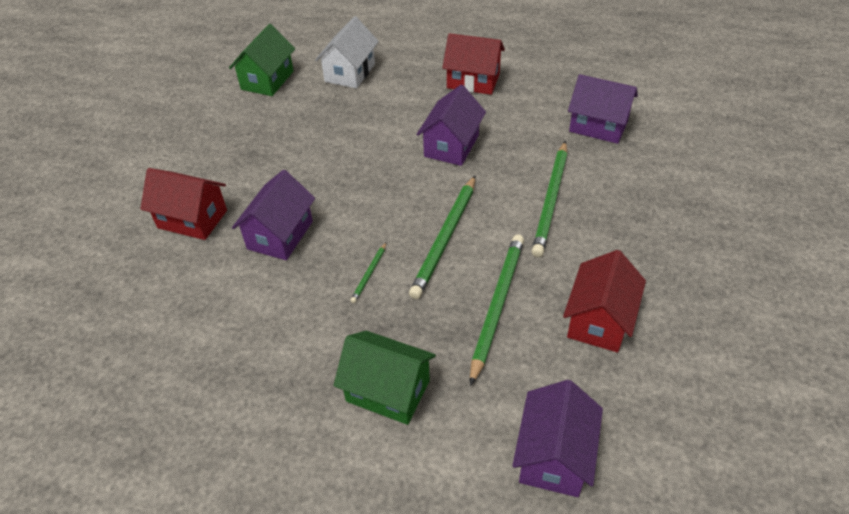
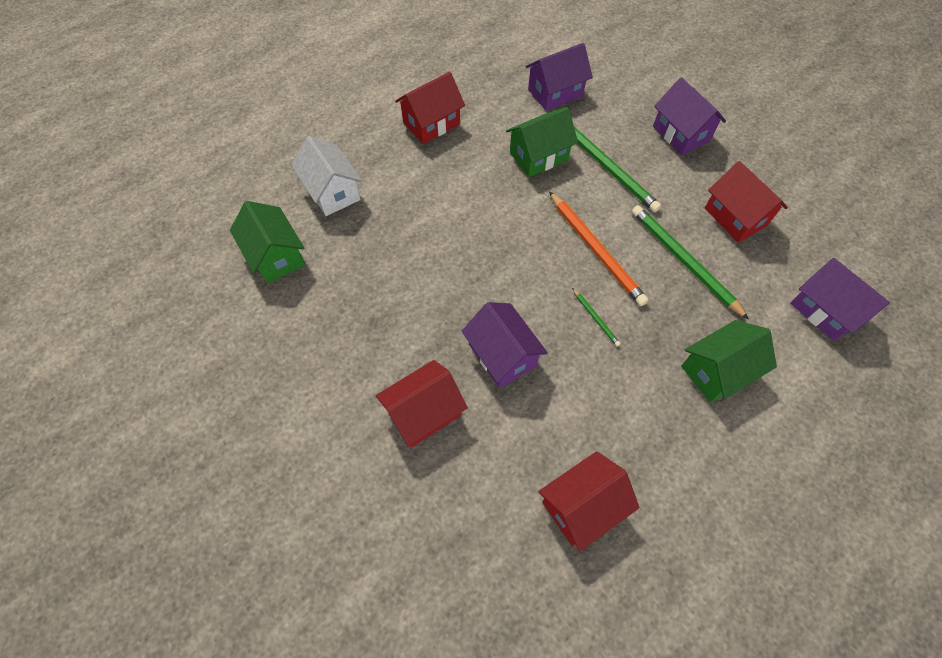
camera: 55 degrees left, 15 degrees up
green pencil [409,176,475,299] -> orange pencil [549,192,648,306]
purple house [416,85,486,166] -> purple house moved to [653,77,726,155]
none -> green house [506,107,578,177]
none -> red house [538,451,639,551]

